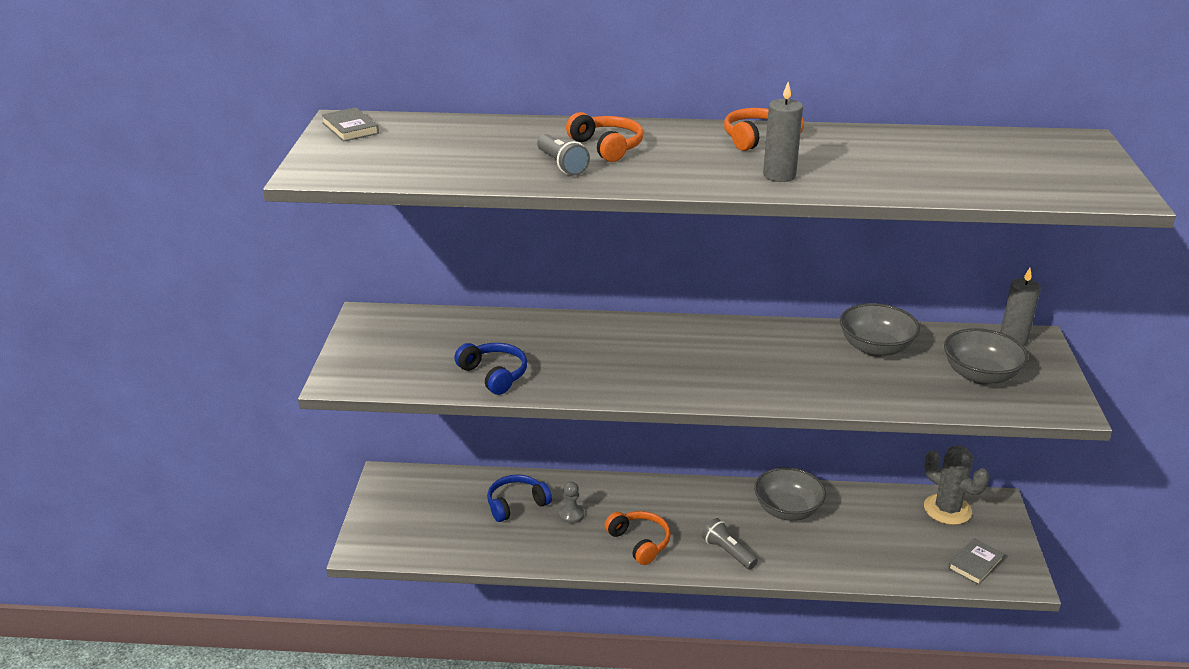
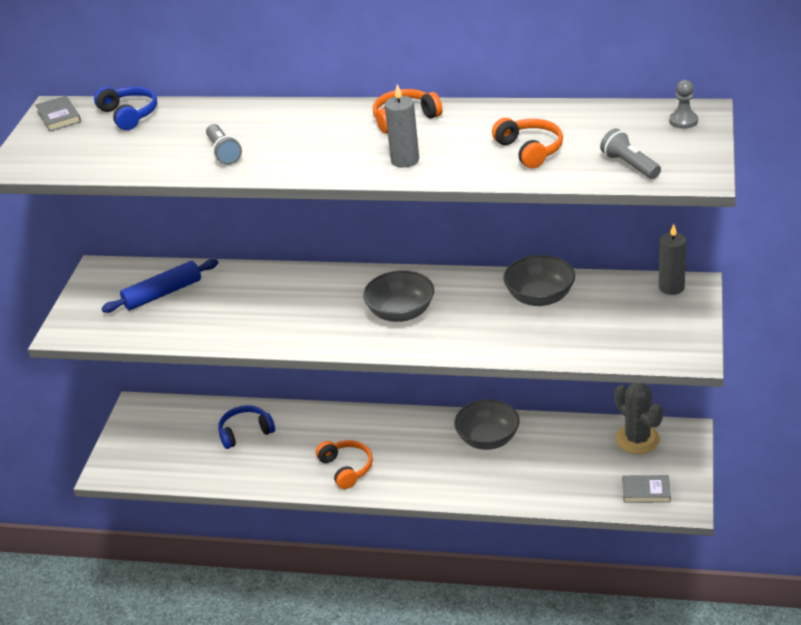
camera: 10 degrees right, 5 degrees up
blue headphones [454,343,527,395] -> blue headphones moved to [94,86,157,130]
grey pawn [559,482,584,524] -> grey pawn moved to [669,80,698,129]
orange headphones [566,112,643,162] -> orange headphones moved to [492,118,563,168]
grey flashlight [702,518,758,570] -> grey flashlight moved to [600,128,661,179]
grey bowl [944,328,1028,385] -> grey bowl moved to [363,270,434,322]
grey book [948,538,1004,585] -> grey book turned 45 degrees clockwise [622,475,671,503]
none -> blue rolling pin [101,259,218,313]

